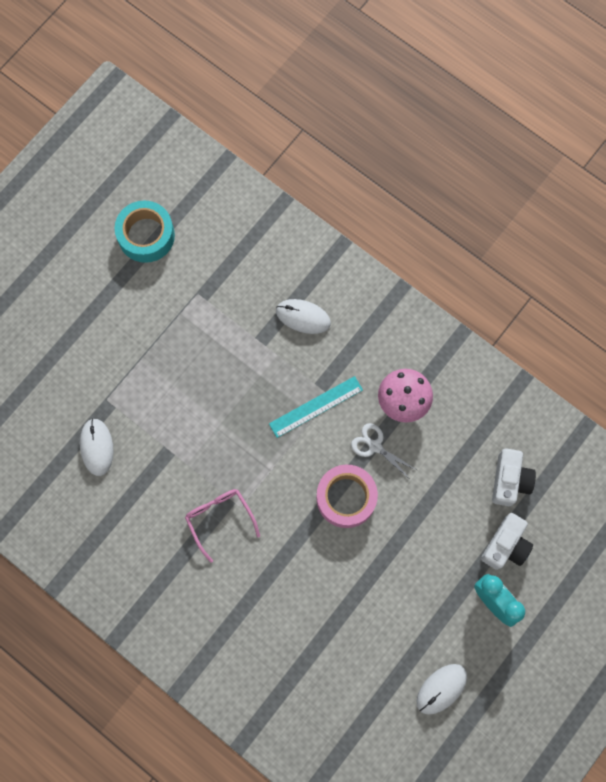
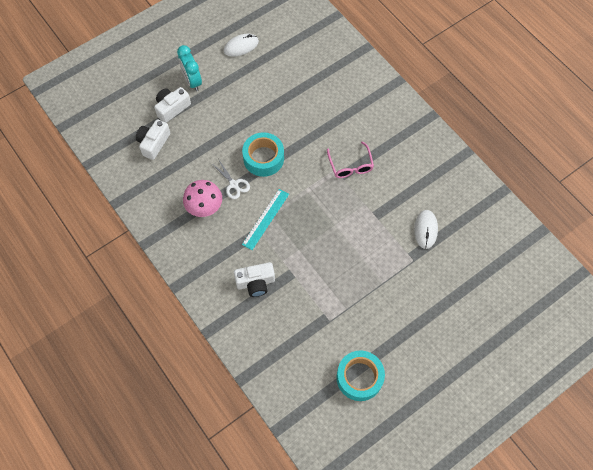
camera: 165 degrees left, 10 degrees down
turquoise ruler [269,376,363,438] -> turquoise ruler turned 45 degrees counterclockwise [242,189,289,250]
white mouse [276,299,331,334] -> white camera [234,262,275,297]
pink tape [316,465,378,528] -> turquoise tape [242,132,284,177]

